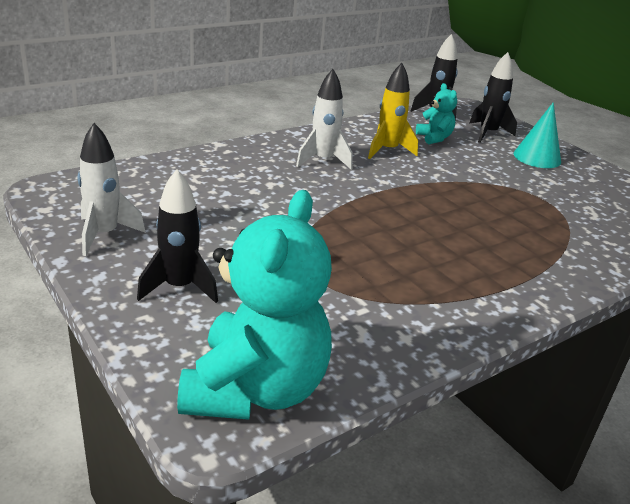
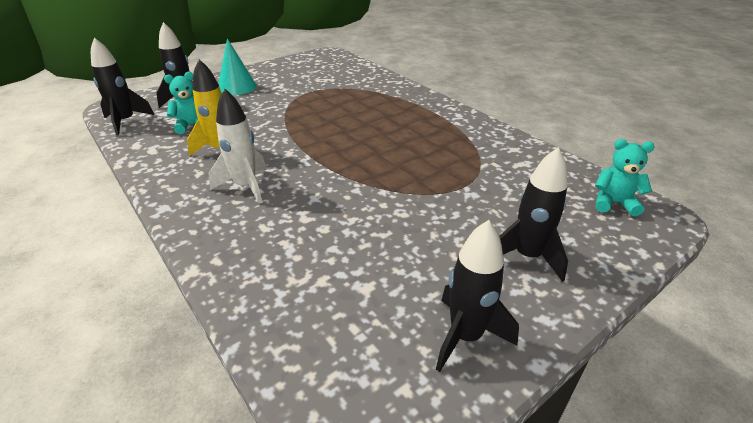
camera: 90 degrees left, 5 degrees up
white rocket [77,123,146,256] -> black rocket [436,220,519,372]
turquoise teddy bear [177,190,332,420] -> turquoise teddy bear [595,139,655,216], size x0.46

